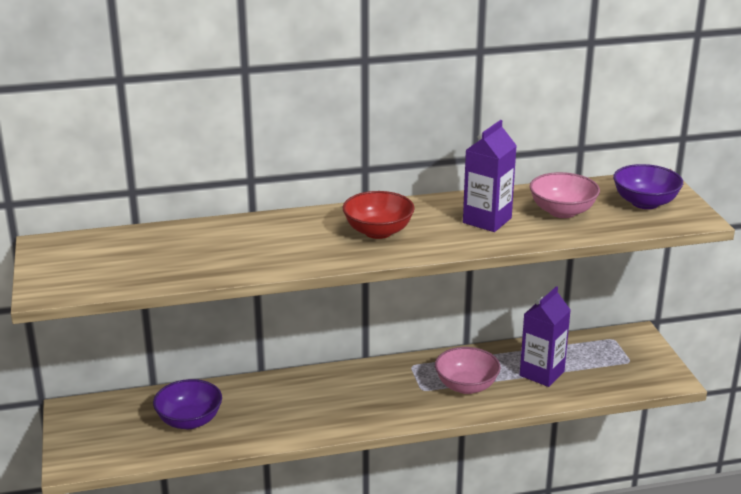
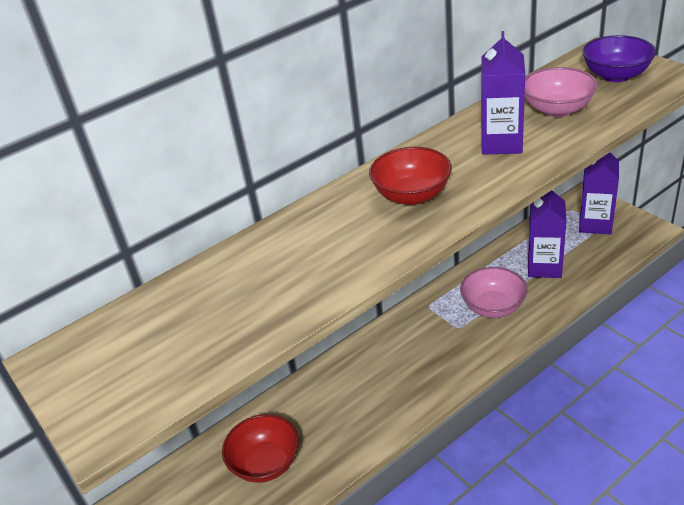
camera: 20 degrees left, 10 degrees up
purple bowl [153,379,222,429] -> red bowl [222,414,299,483]
none -> purple carton [579,153,619,235]

